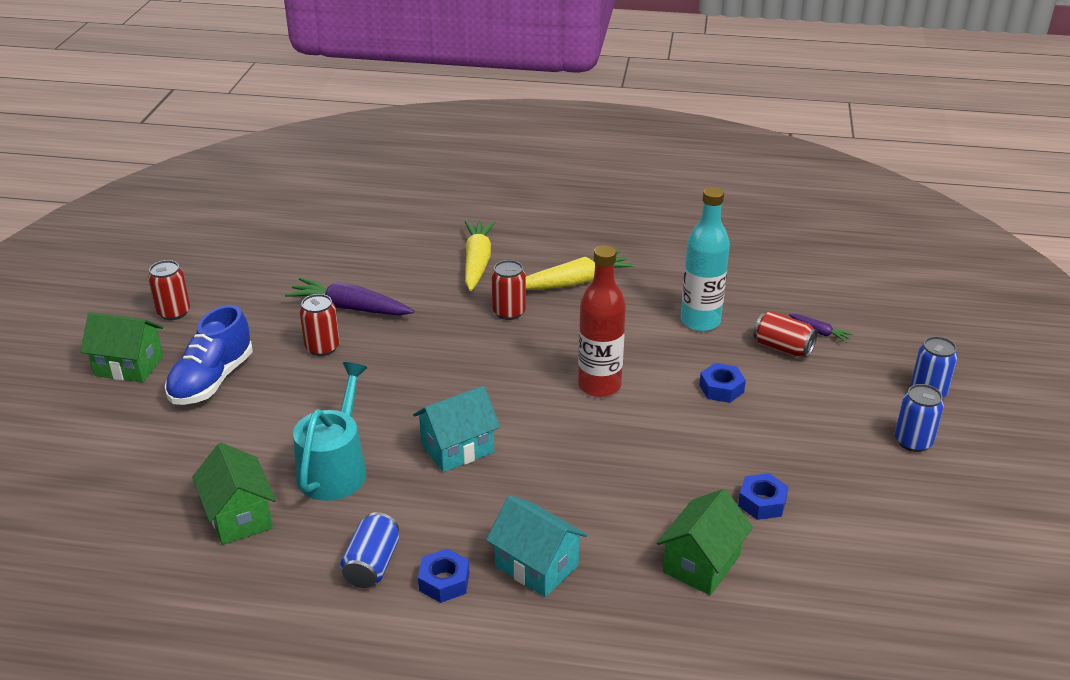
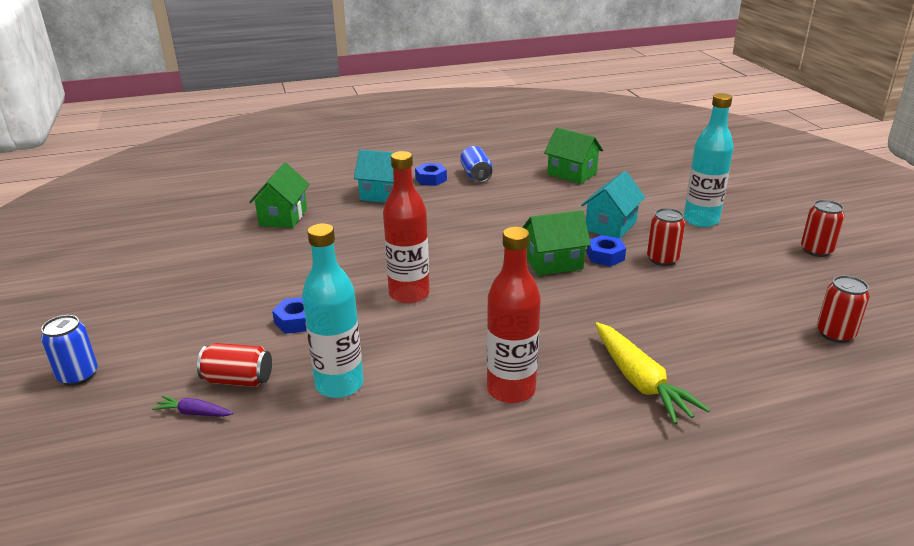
camera: 155 degrees right, 5 degrees down
green house [80,312,163,383] -> green house moved to [522,210,591,276]
blue shoe [165,305,253,405] -> turquoise bottle [684,93,734,227]
purple carrot [285,277,414,315] -> none
turquoise watering can [293,362,367,501] -> none
turquoise house [413,386,500,472] -> turquoise house moved to [581,171,645,238]
red can [491,260,526,320] -> red can moved to [817,275,870,343]
yellow carrot [526,250,634,290] -> red bottle [487,227,541,403]
blue nut [738,473,789,520] -> blue nut moved to [587,235,626,267]
blue can [895,384,944,452] -> none

